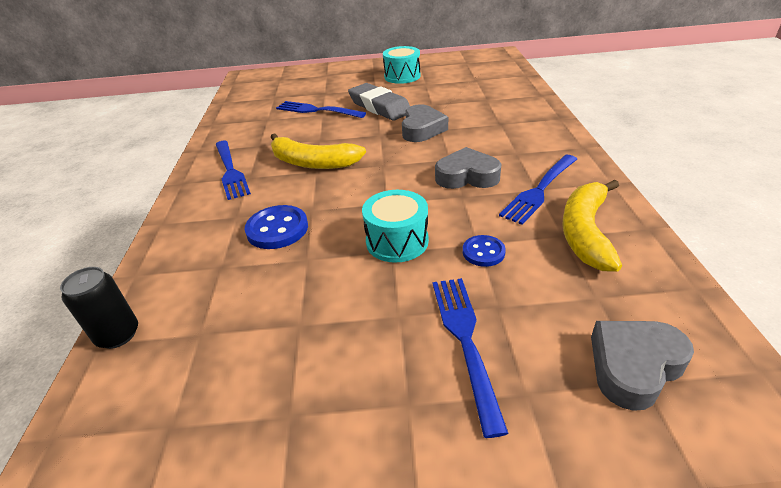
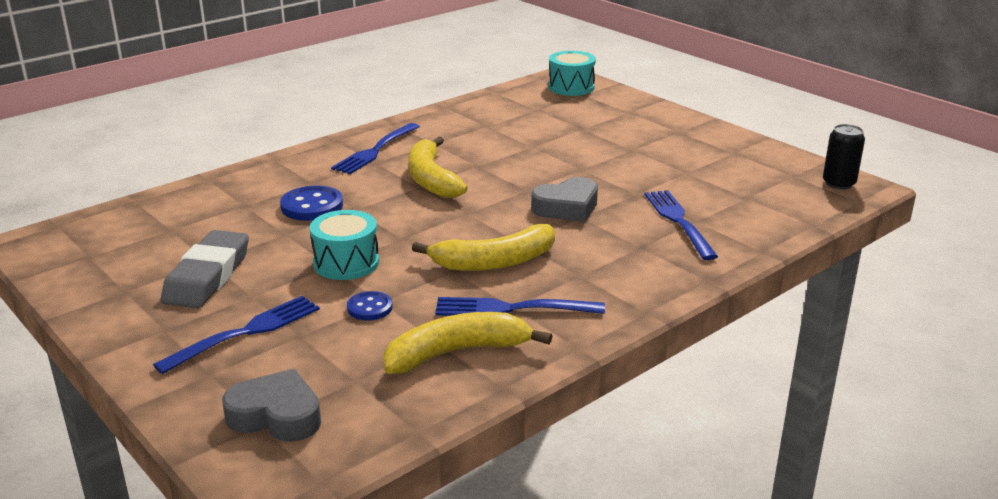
camera: 50 degrees right, 10 degrees down
black can [60,267,138,349] -> black can moved to [823,124,865,189]
blue fork [276,101,366,118] -> blue fork moved to [644,190,718,260]
grey eraser [348,83,410,121] -> grey eraser moved to [161,230,249,308]
turquoise drum [383,46,421,84] -> turquoise drum moved to [548,51,596,96]
grey heart [435,147,501,189] -> yellow banana [412,224,555,271]

